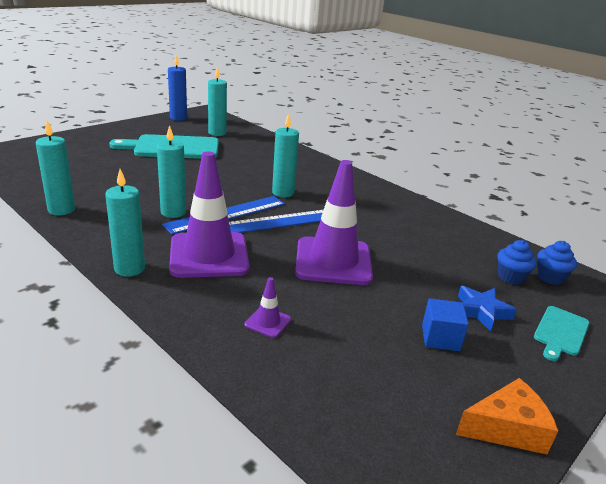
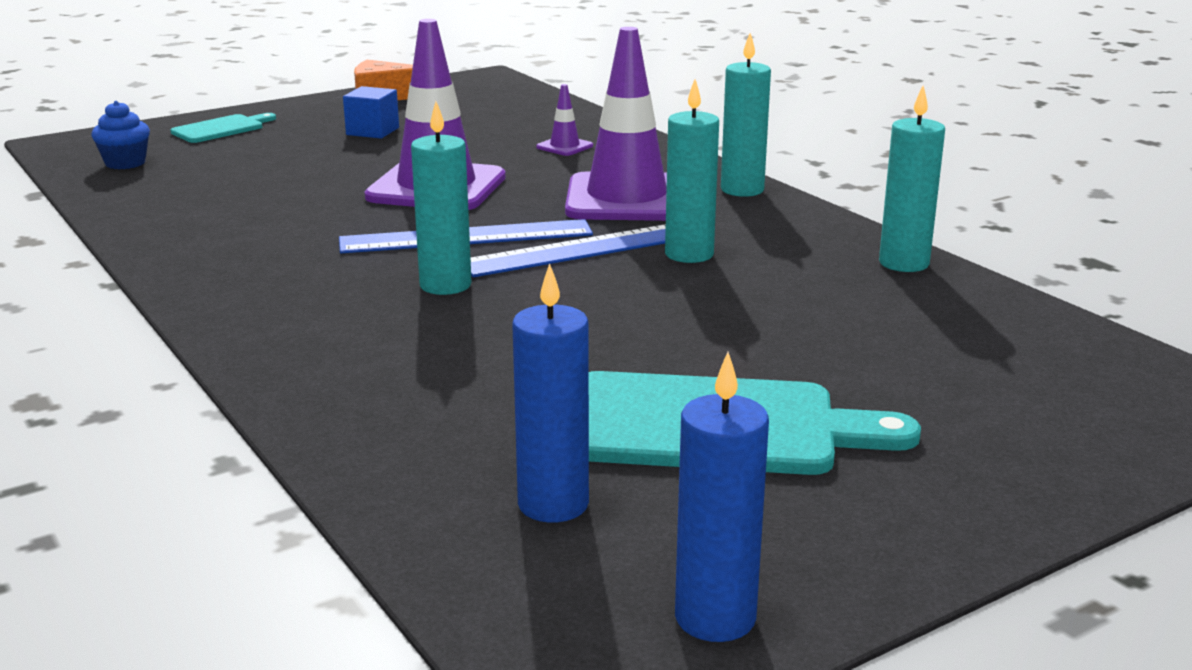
camera: 165 degrees left, 5 degrees down
turquoise candle [208,67,227,136] -> blue candle [512,263,589,523]
blue star [458,286,517,332] -> none
blue cupcake [497,240,537,285] -> none

